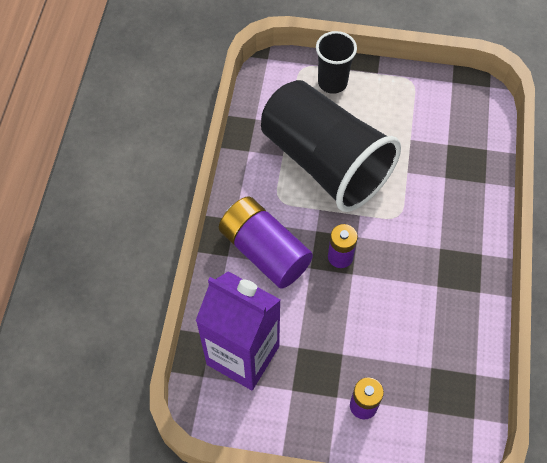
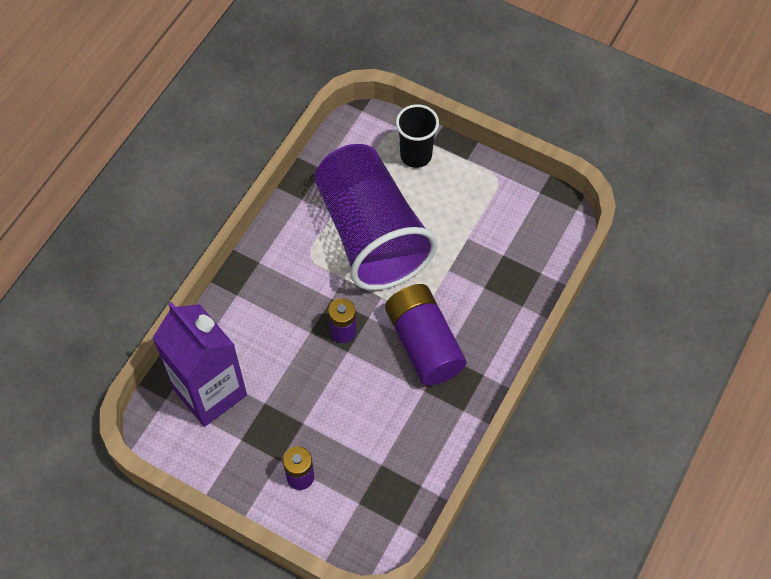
camera: 20 degrees right, 0 degrees up
purple battery [219,196,313,289] -> purple battery moved to [385,284,467,386]
black cup [261,80,401,212] -> purple cup [315,144,437,290]

